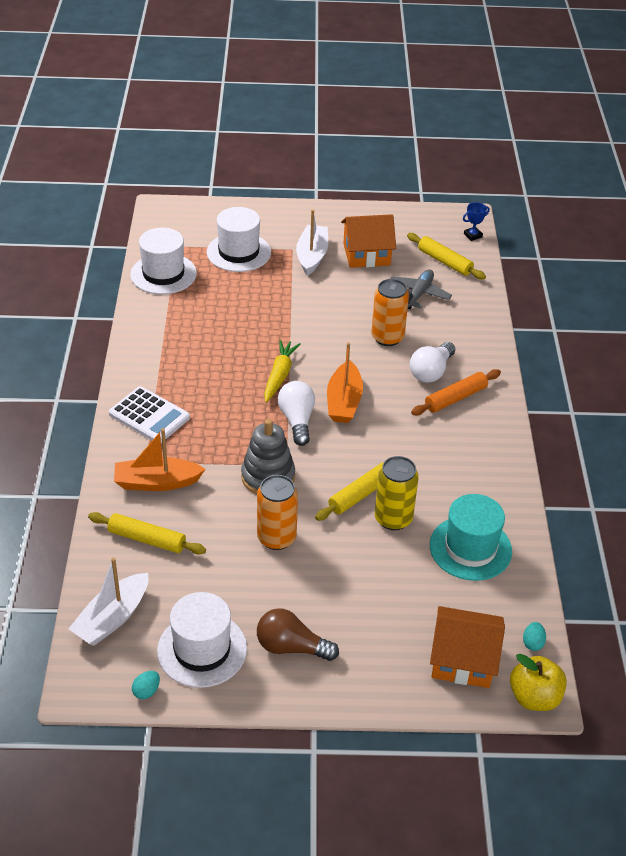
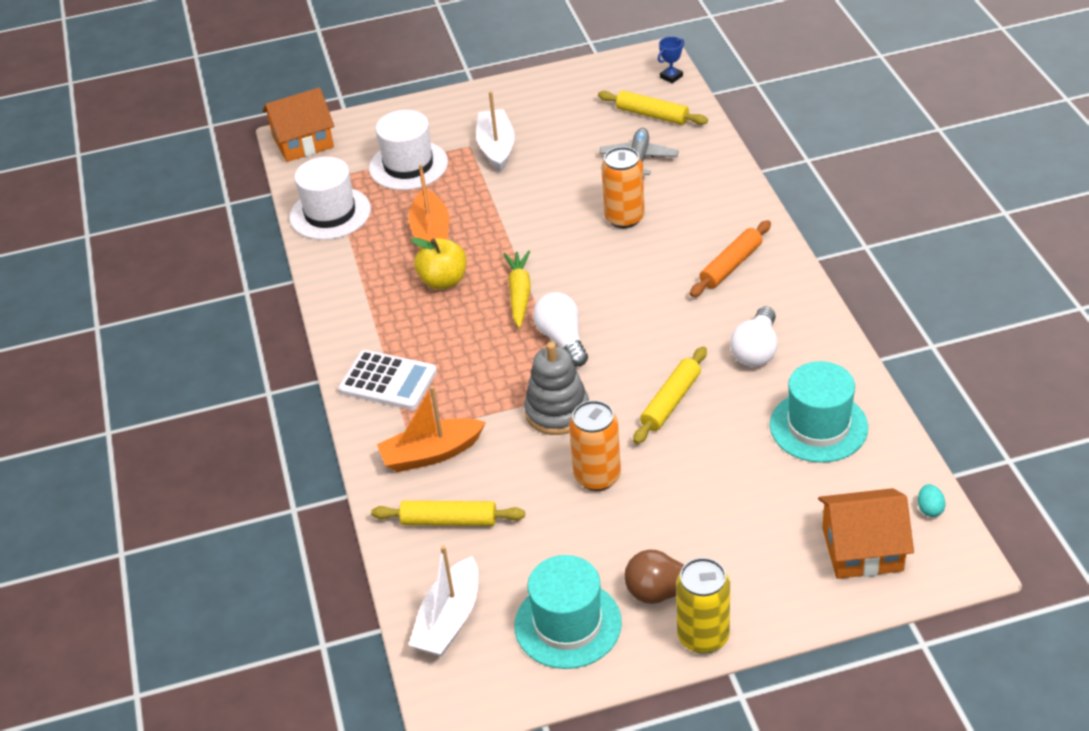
camera: 10 degrees left, 0 degrees up
turquoise egg [132,671,160,699] -> none
white hat [157,592,247,688] -> turquoise hat [515,555,622,669]
orange boat [327,342,363,423] -> orange boat moved to [409,164,449,249]
orange house [341,214,396,268] -> orange house moved to [262,87,334,162]
yellow can [375,456,419,530] -> yellow can moved to [676,558,730,654]
white light bulb [410,342,455,383] -> white light bulb moved to [730,307,778,367]
yellow apple [510,654,567,711] -> yellow apple moved to [411,238,466,290]

